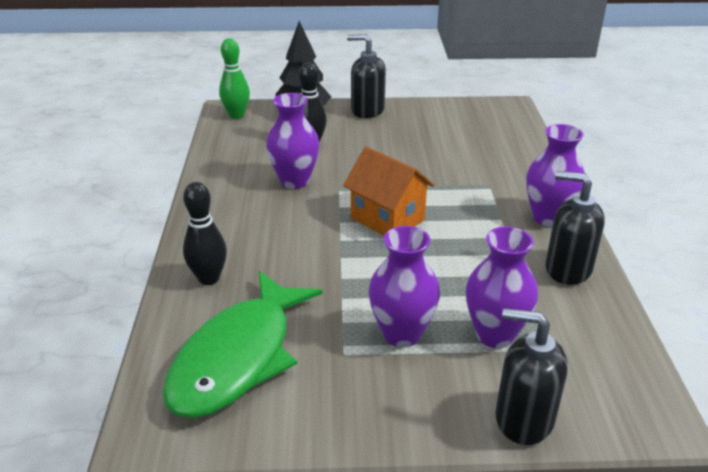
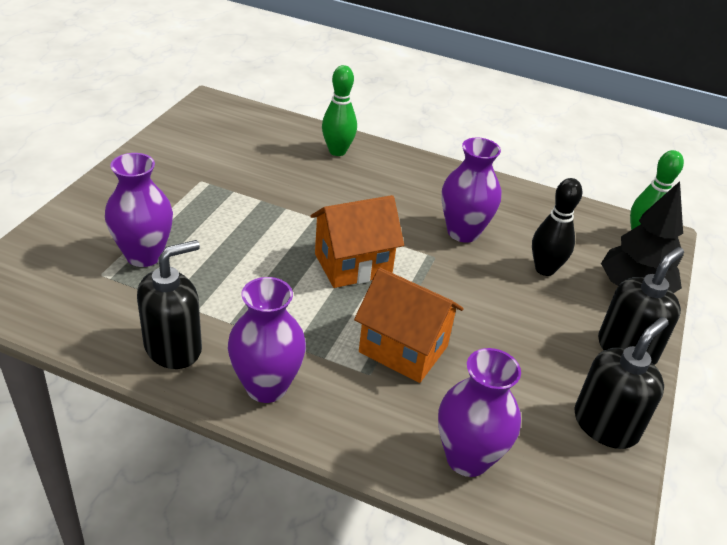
camera: 110 degrees right, 5 degrees up
green fish [163,271,323,418] -> none
black bowling pin [183,182,227,285] -> green bowling pin [322,65,357,156]
purple vase [368,226,440,347] -> purple vase moved to [438,348,521,477]
black soap dispenser [495,308,568,445] -> black soap dispenser moved to [574,317,669,449]
none -> orange house [354,268,464,383]

